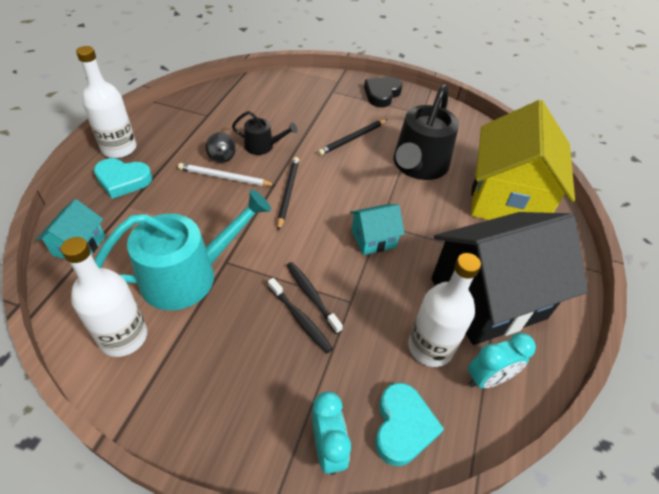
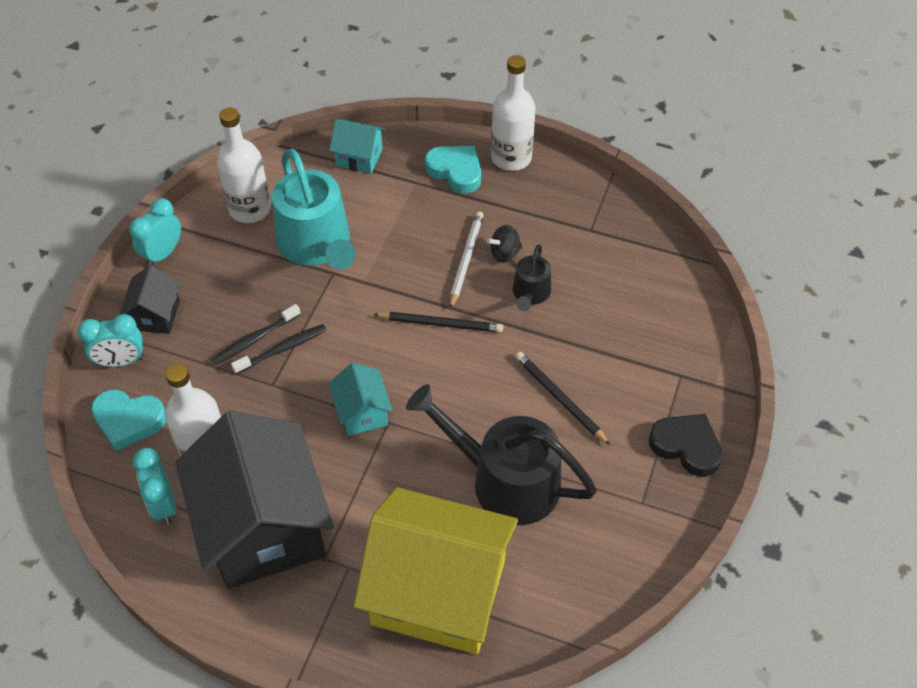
camera: 95 degrees right, 5 degrees up
turquoise heart [94,158,152,199] -> turquoise heart turned 120 degrees clockwise [425,146,481,193]
none -> black house [119,265,180,334]
none -> turquoise clock [129,198,181,266]

